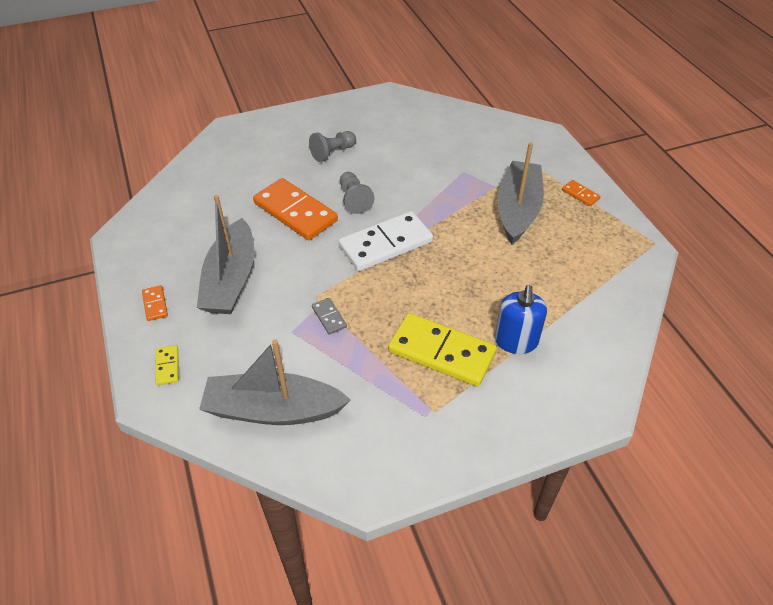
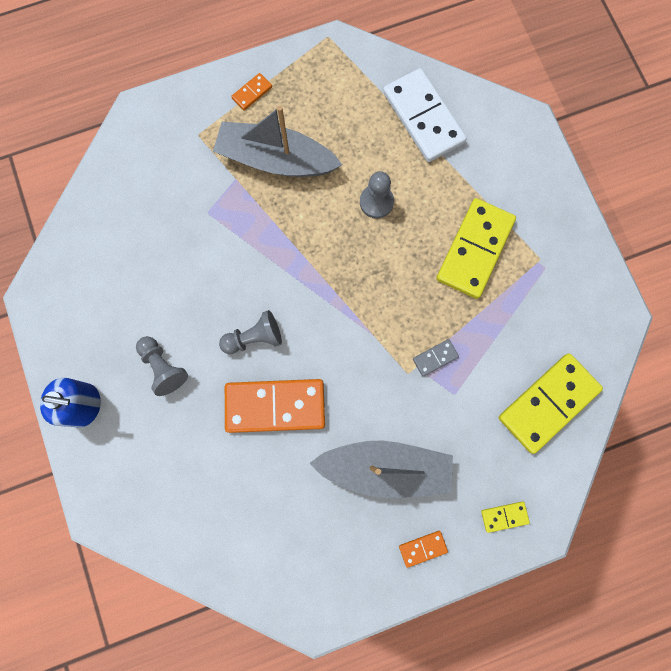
camera: 90 degrees left, 30 degrees up
grey boat [199,339,351,425] -> yellow domino [499,354,603,454]
orange domino [253,178,338,240] -> orange domino turned 45 degrees clockwise [225,379,325,433]
white domino [339,211,433,271] -> white domino moved to [383,68,467,162]
blue soap dispenser [495,285,547,354] -> blue soap dispenser moved to [40,378,101,427]
none -> grey pawn [360,171,394,218]

